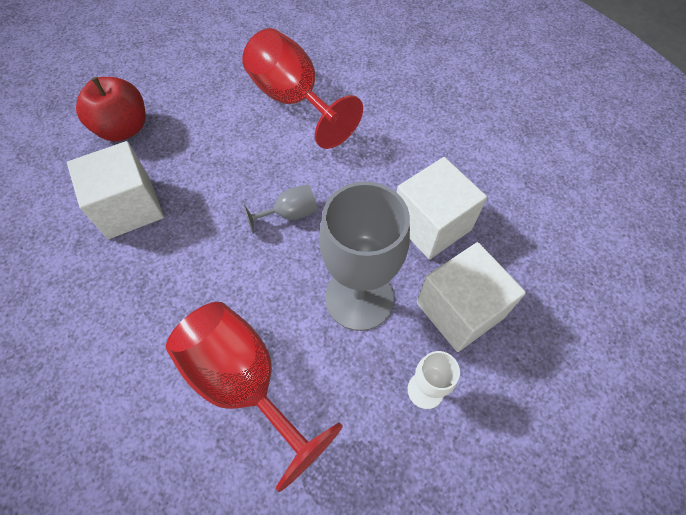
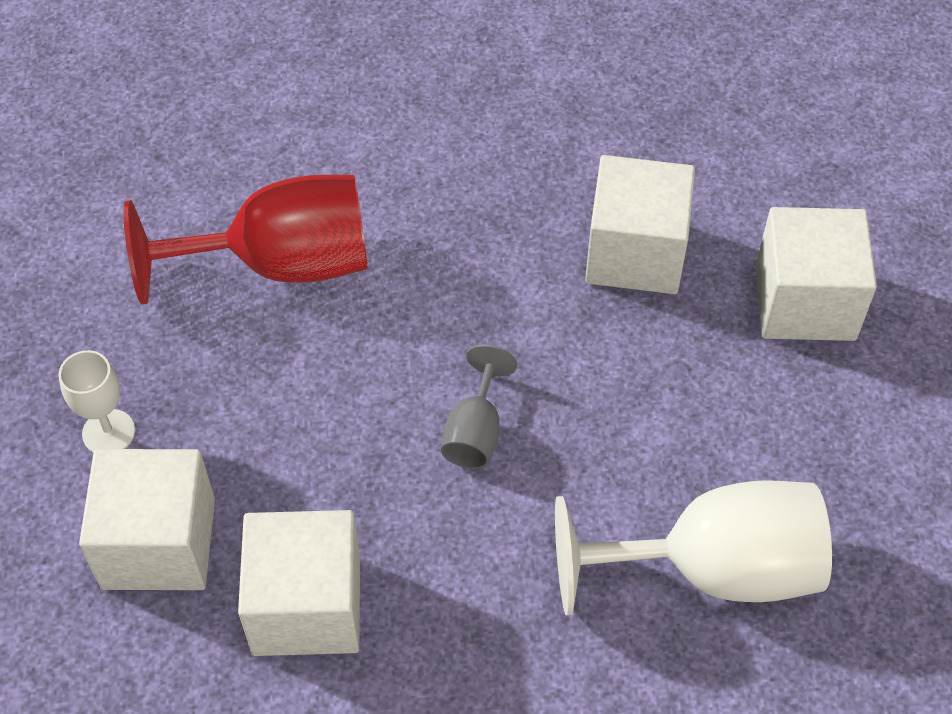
camera: 125 degrees right, 5 degrees down
red apple [76,77,146,142] -> white cube [756,207,877,341]
red goblet [242,28,363,149] -> white goblet [555,480,832,615]
grey goblet [319,182,410,331] -> none

